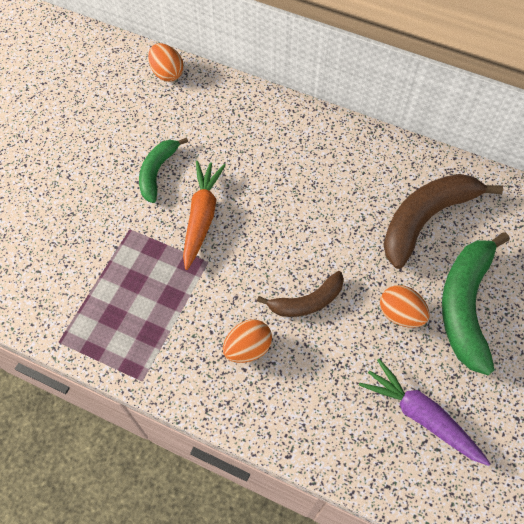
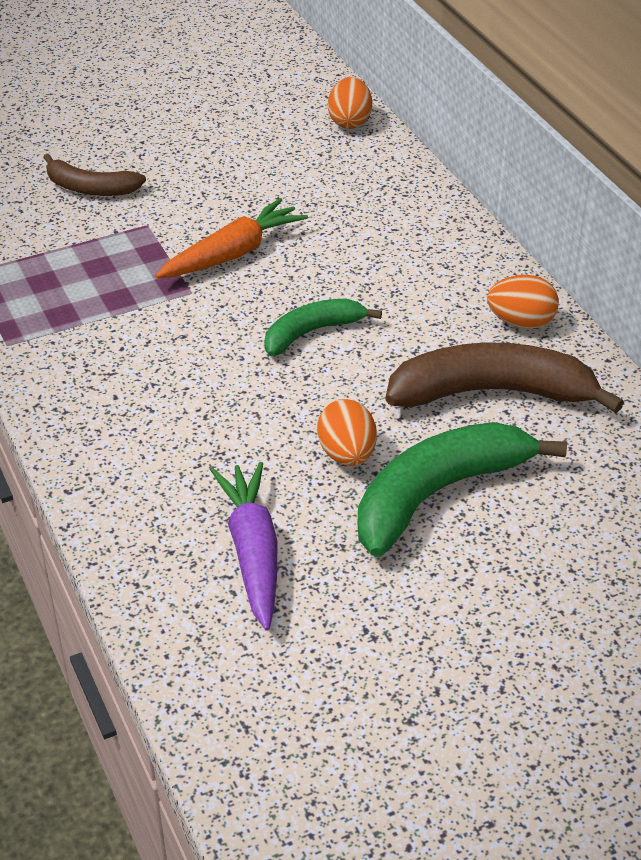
camera: 40 degrees right, 20 degrees down
green banana [139,137,188,203] -> green banana moved to [264,299,382,356]
orange egg [223,319,272,363] -> orange egg moved to [487,275,559,329]
brown banana [257,271,344,317] -> brown banana moved to [43,154,146,196]

